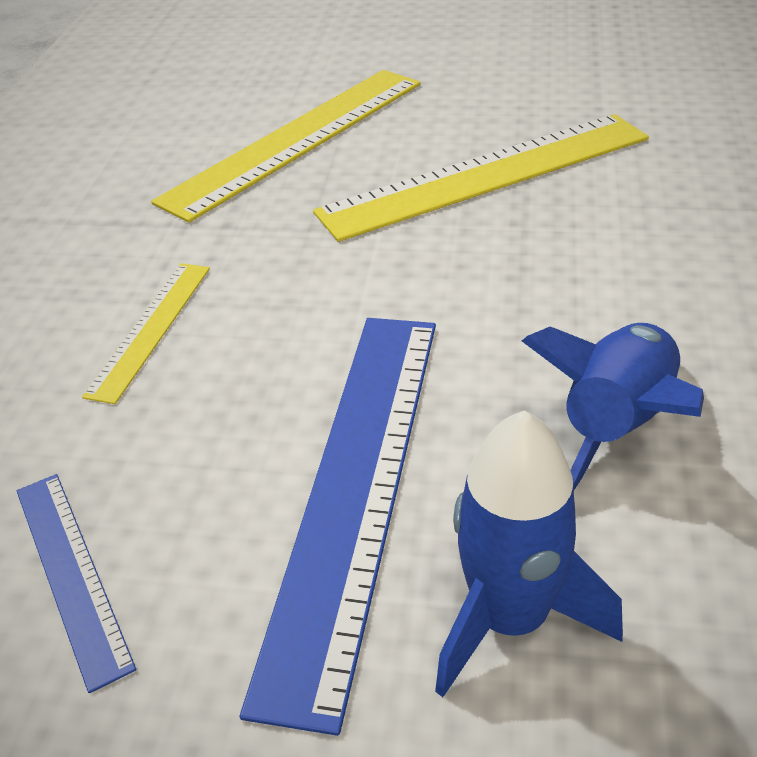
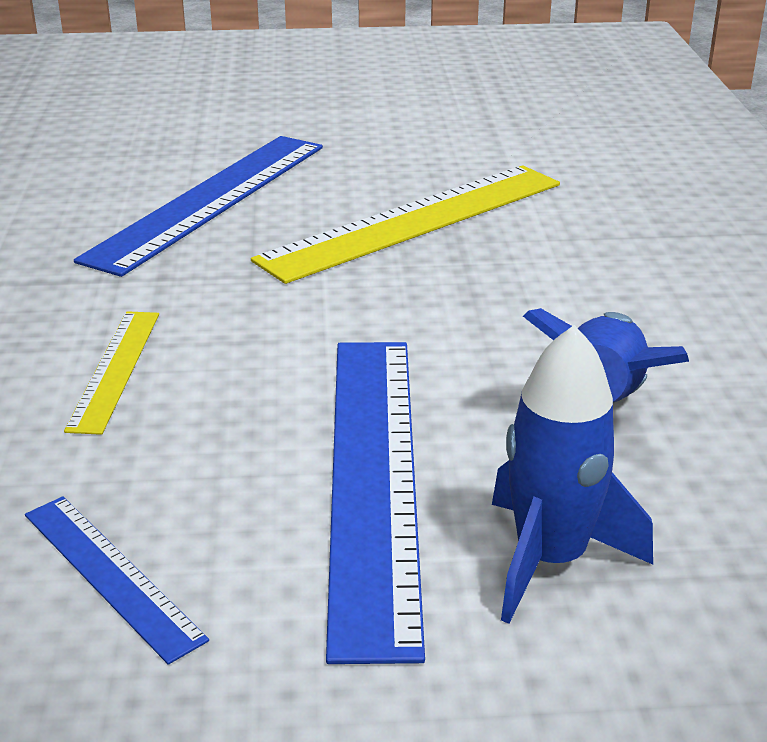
camera: 15 degrees left, 10 degrees down
yellow ruler [151,70,421,223] -> blue ruler [74,136,323,277]

